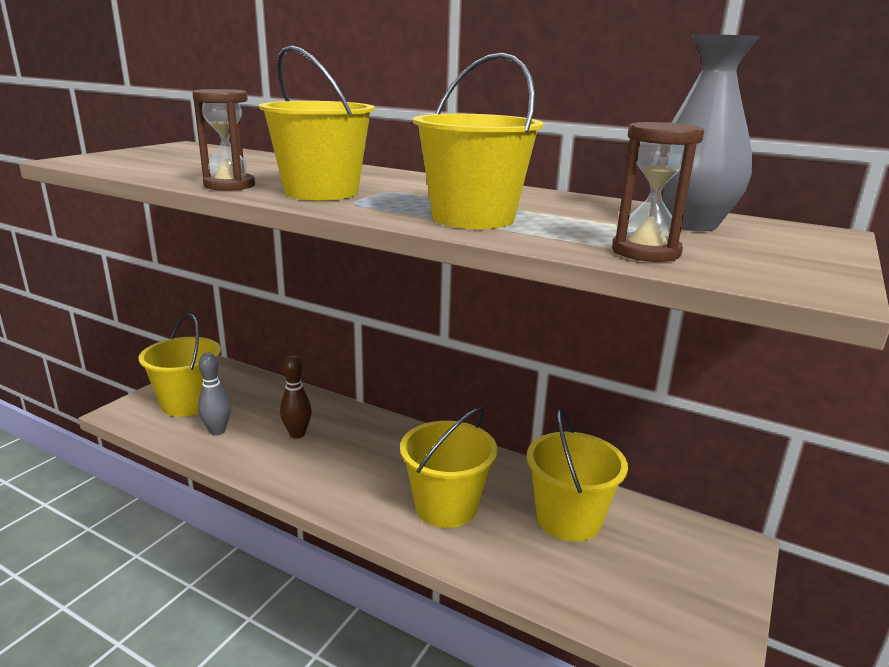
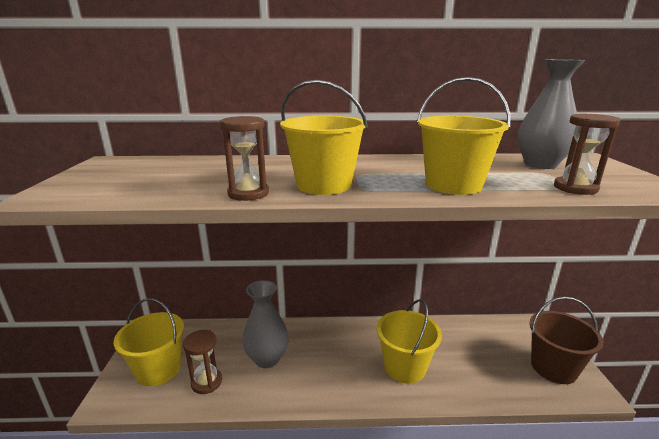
camera: 30 degrees left, 0 degrees up
grey bowling pin [198,353,231,436] -> brown hourglass [183,330,222,394]
brown bowling pin [280,355,312,438] -> grey vase [242,280,289,368]
yellow bucket [527,409,628,542] -> none
none -> brown bucket [530,297,604,384]

